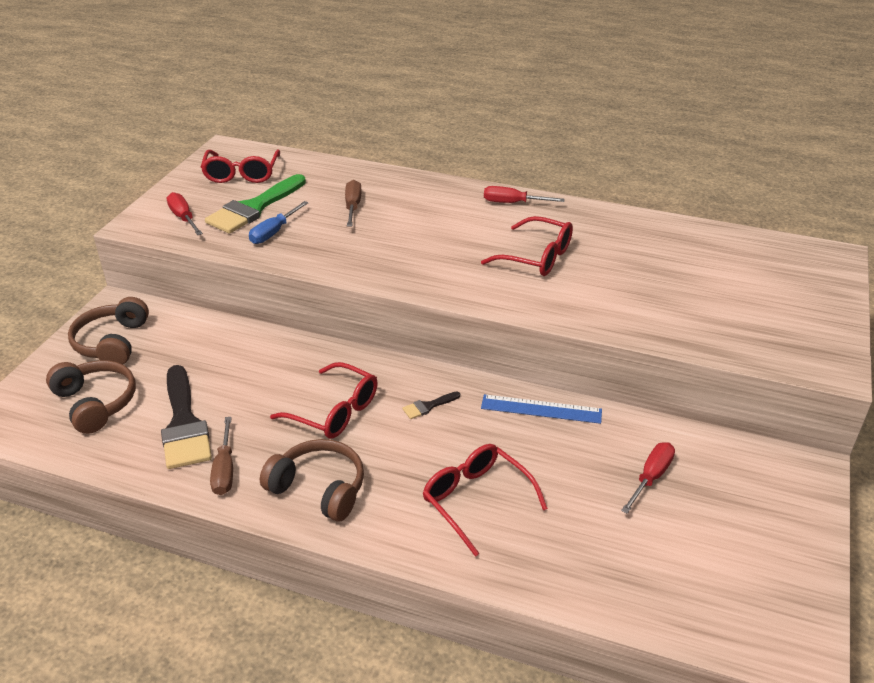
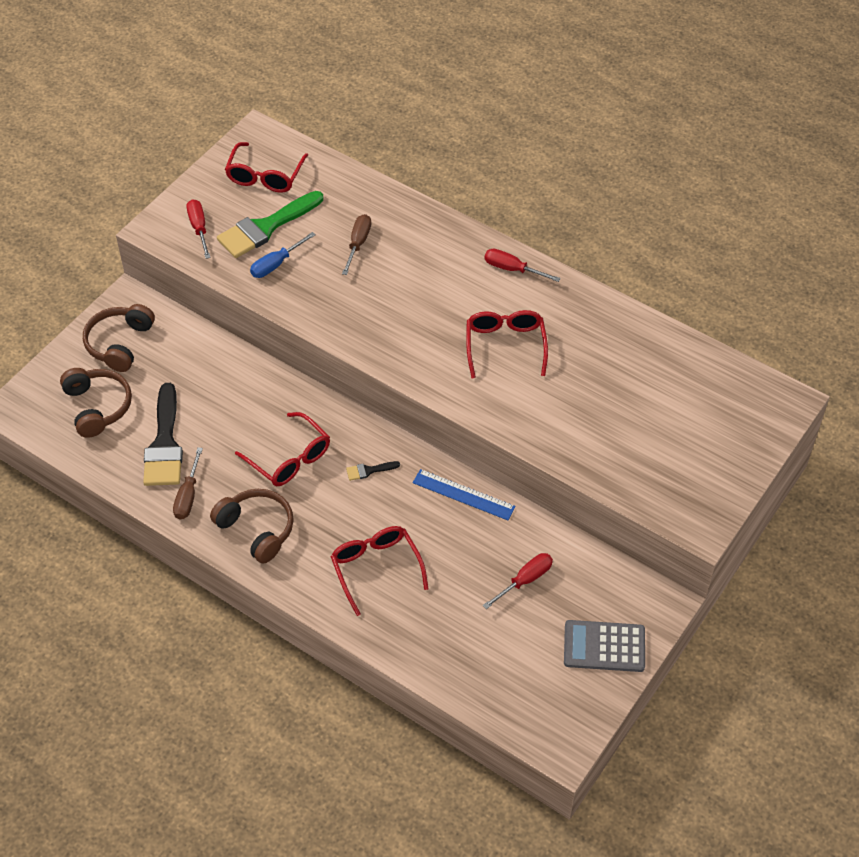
camera: 15 degrees right, 15 degrees up
red glasses [481,216,573,276] -> red glasses turned 135 degrees counterclockwise [466,310,548,378]
none -> grey calculator [564,620,645,672]

